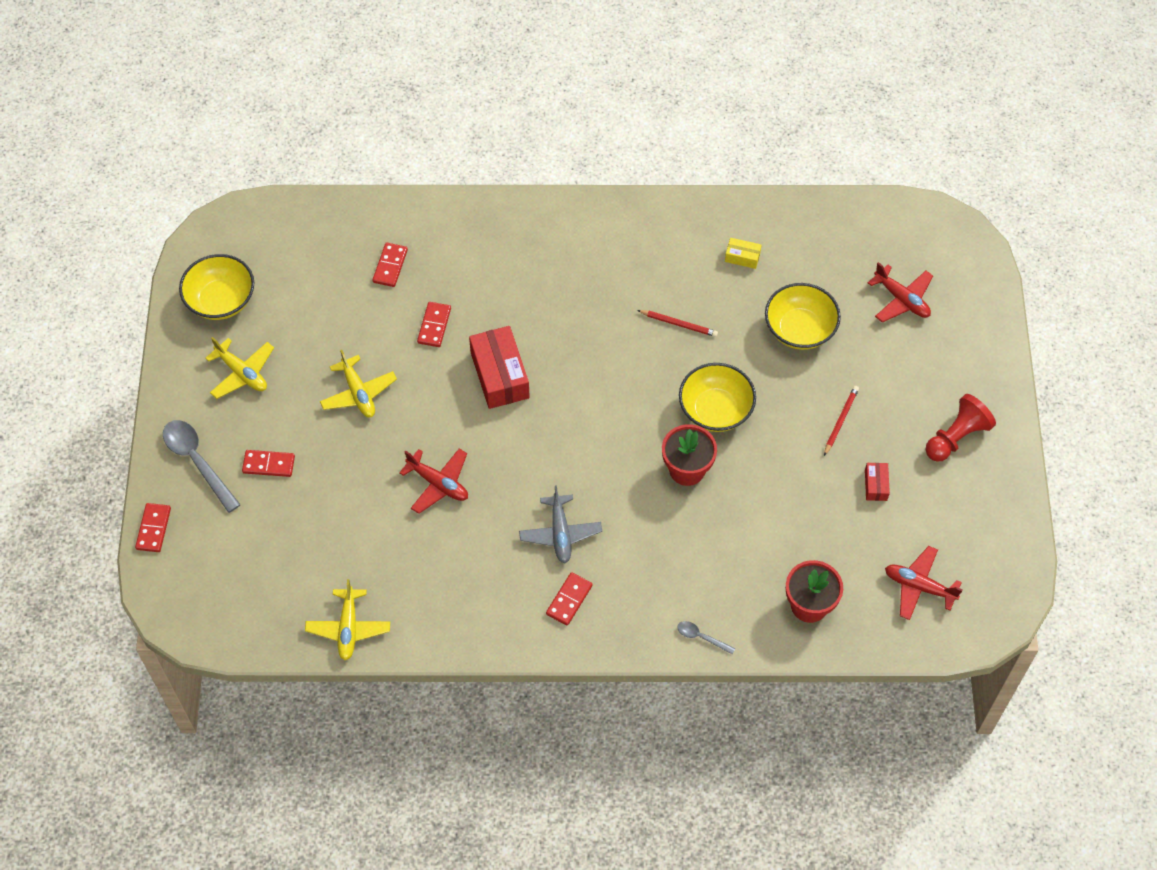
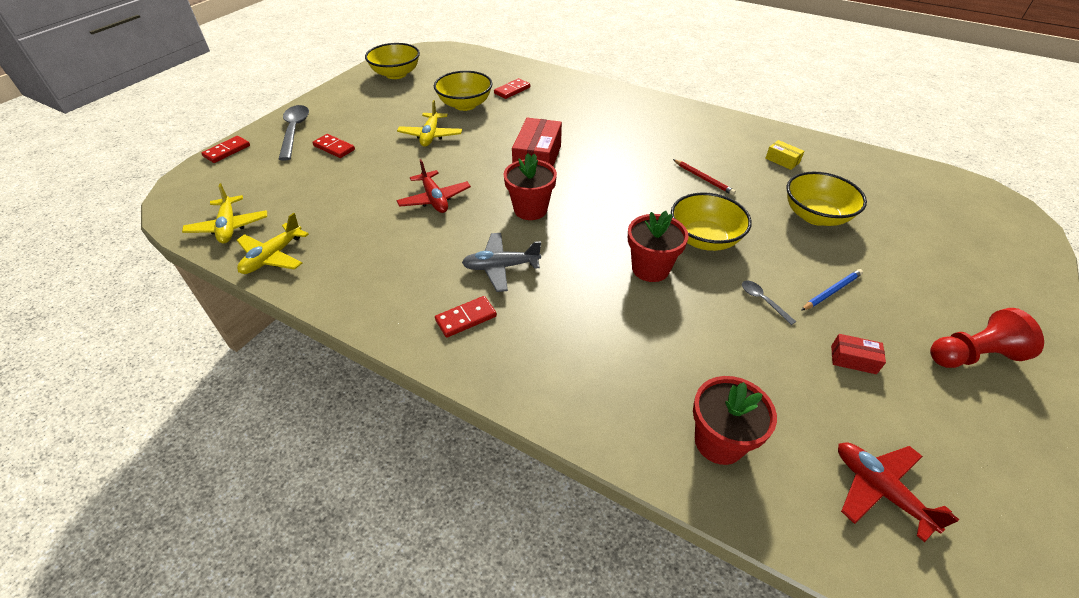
camera: 30 degrees right, 15 degrees down
yellow plane [205,337,274,399] -> yellow plane moved to [182,183,267,243]
red domino [417,302,451,347] -> none
grey plane [519,485,602,563] -> grey plane turned 60 degrees clockwise [462,233,541,292]
grey spoon [677,621,735,654] -> grey spoon moved to [742,281,796,325]
red pencil [824,386,859,456] -> blue pencil [801,269,863,311]
red box [865,463,890,501] -> red box turned 75 degrees clockwise [831,334,886,374]
red plane [868,262,933,323] -> none
none -> yellow bowl [434,71,493,111]
none -> red flower pot [503,153,557,220]

